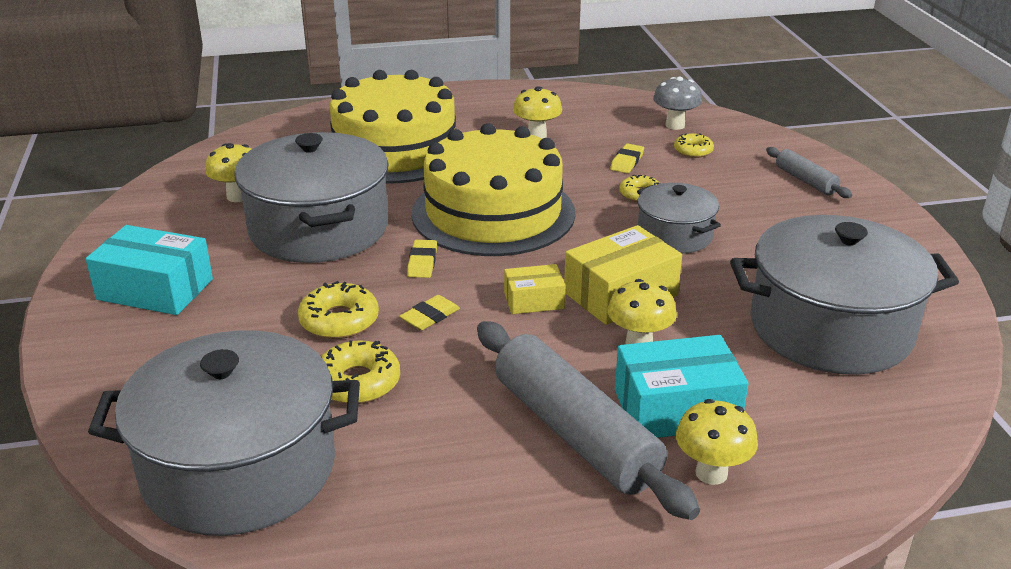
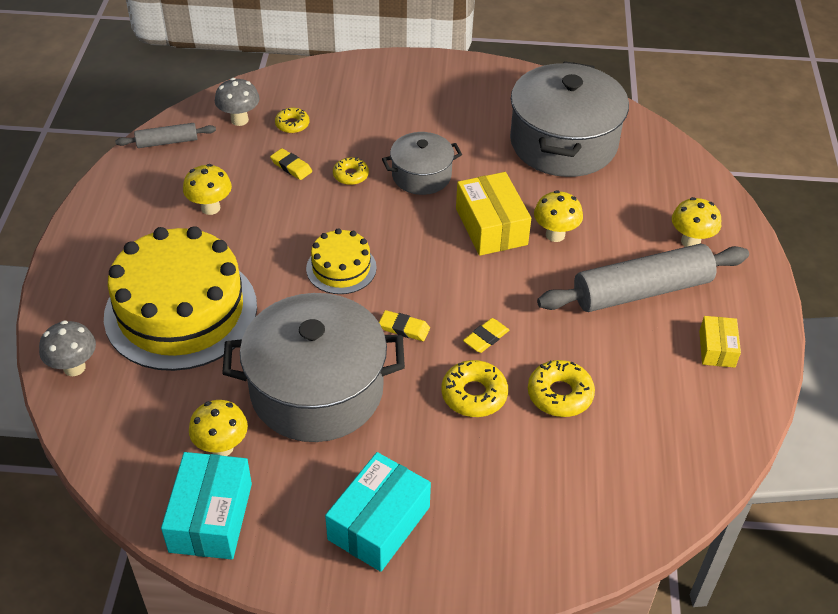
camera: 75 degrees left, 15 degrees up
grey pot [88,330,360,536] -> none
yellow eraser [399,295,460,330] -> yellow eraser turned 75 degrees clockwise [463,318,509,353]
yellow cake [411,123,575,256] -> yellow cake [306,228,377,294], size x0.48
yellow box [504,264,565,314] -> yellow box moved to [699,316,741,368]
turquoise box [615,335,749,438] -> turquoise box moved to [161,452,252,560]
grey rolling pin [766,147,852,198] -> grey rolling pin moved to [115,123,216,148]
none -> grey mushroom [39,320,96,376]

